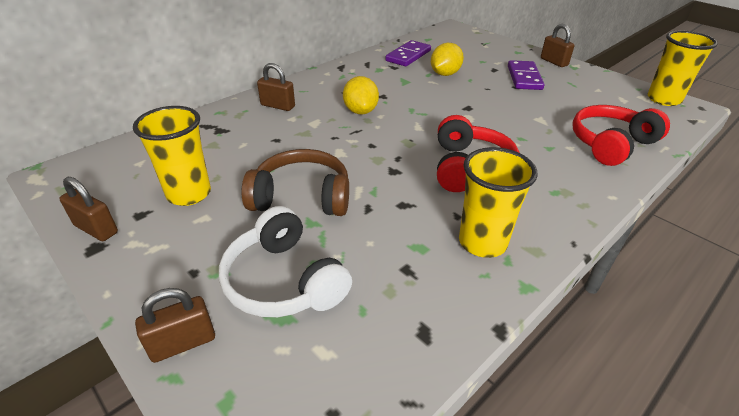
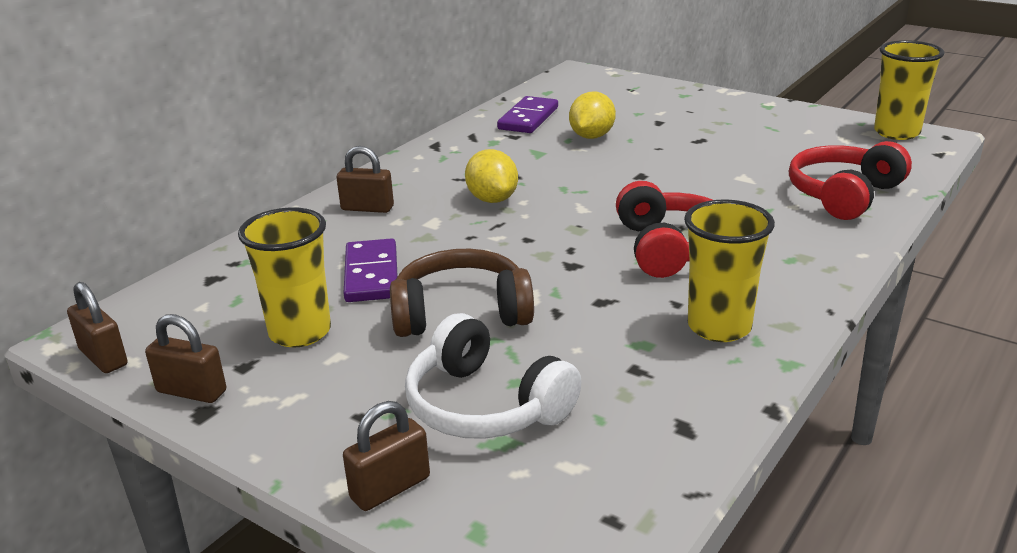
camera: 10 degrees left, 10 degrees down
purple domino [508,60,545,90] -> purple domino moved to [344,238,398,302]
brown padlock [541,24,575,67] -> brown padlock moved to [67,282,128,373]

